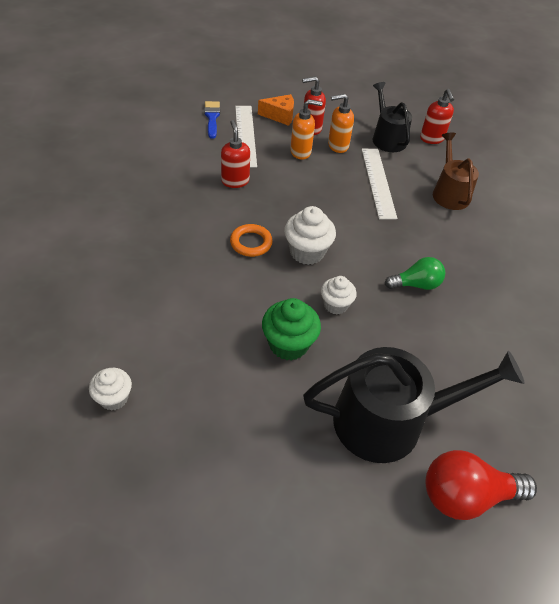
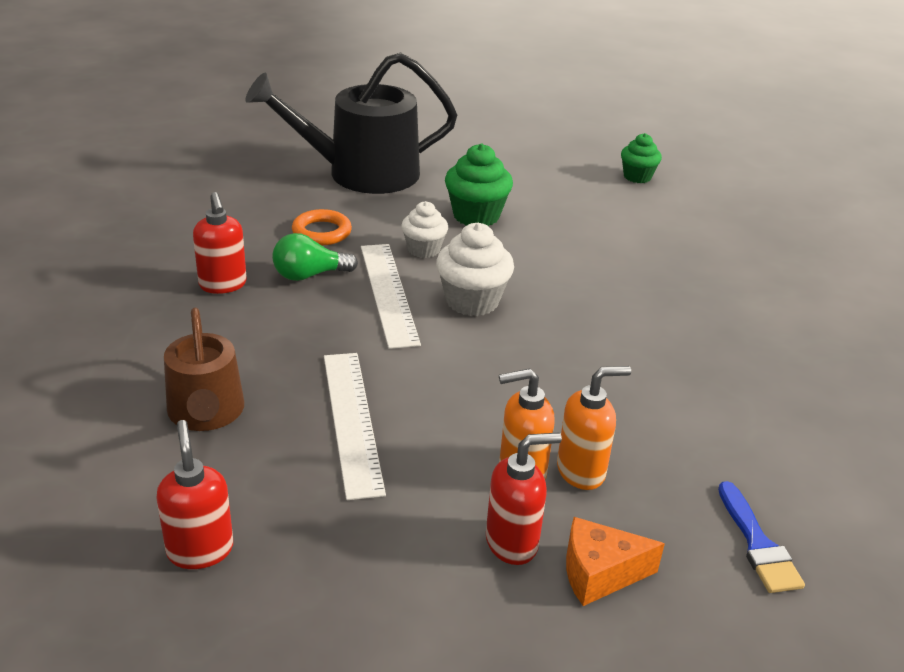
camera: 175 degrees right, 15 degrees down
white cupcake [89,368,132,411] -> green cupcake [621,133,662,183]
red soap dispenser [221,120,250,188] -> red soap dispenser moved to [193,192,247,294]
orange ring [230,224,273,257] -> orange ring moved to [292,209,352,245]
white ruler [235,106,257,168] -> white ruler moved to [361,244,421,349]
orange soap dispenser [328,94,354,153] -> orange soap dispenser moved to [557,366,631,490]
black watering can [373,82,412,152] -> none
red light bulb [425,450,537,520] -> none

